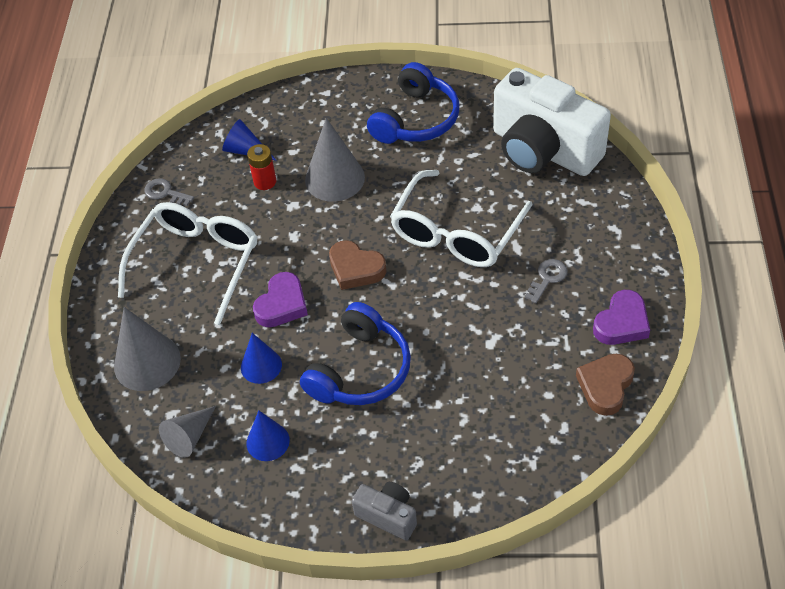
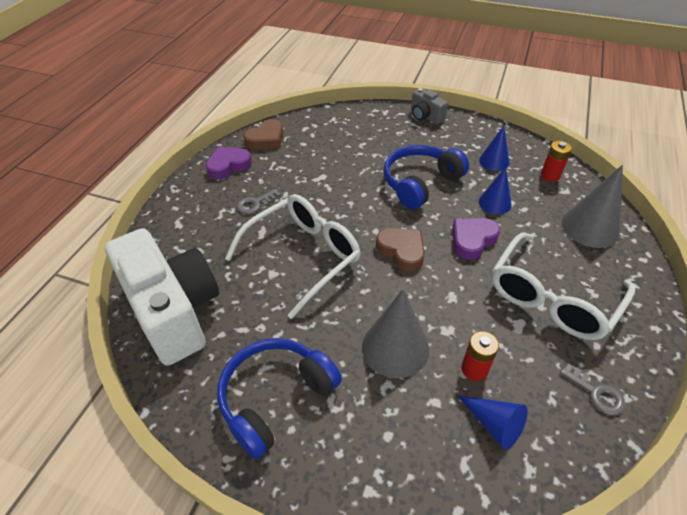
camera: 165 degrees left, 5 degrees down
grey cone [159,406,216,458] -> red battery [541,141,572,182]

